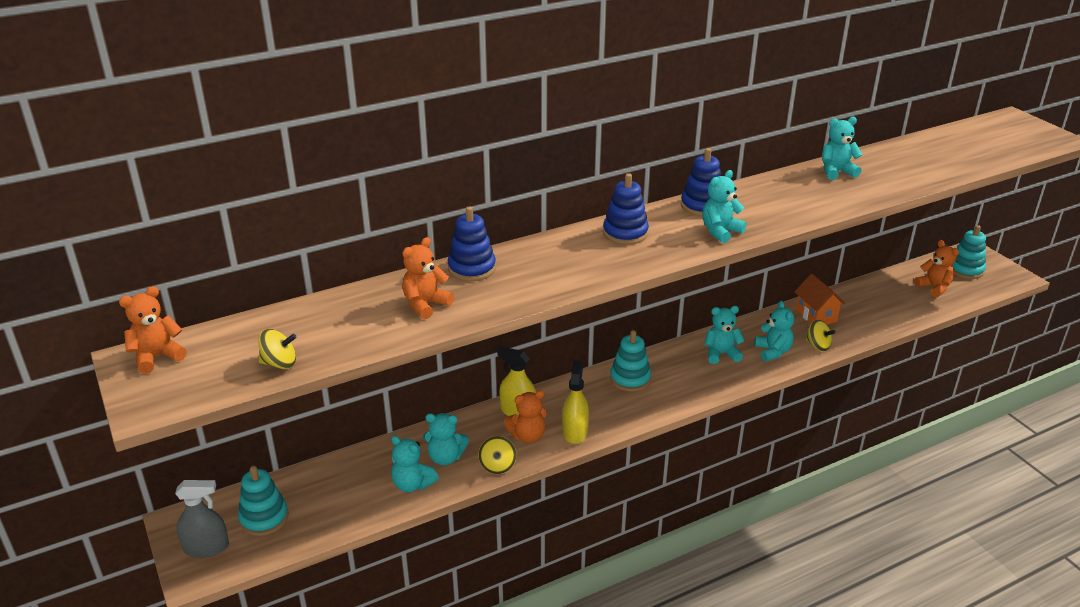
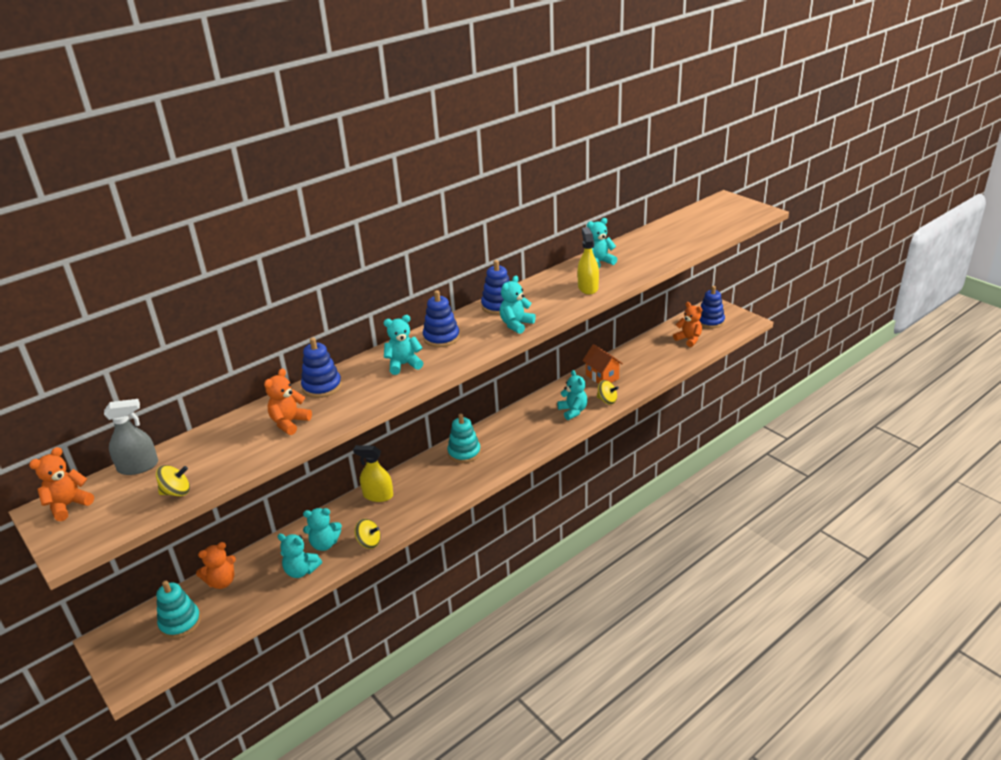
camera: 10 degrees left, 0 degrees up
grey spray bottle [175,480,229,558] -> grey spray bottle moved to [104,399,158,475]
yellow spinning top [478,436,517,474] -> yellow spinning top turned 60 degrees counterclockwise [355,519,381,549]
orange teddy bear [504,390,547,443] -> orange teddy bear moved to [196,542,236,589]
yellow spray bottle [562,360,589,444] -> yellow spray bottle moved to [577,227,599,295]
turquoise teddy bear [705,306,745,364] -> turquoise teddy bear moved to [384,315,423,375]
turquoise stacking toy [952,225,986,279] -> blue stacking toy [699,286,725,328]

